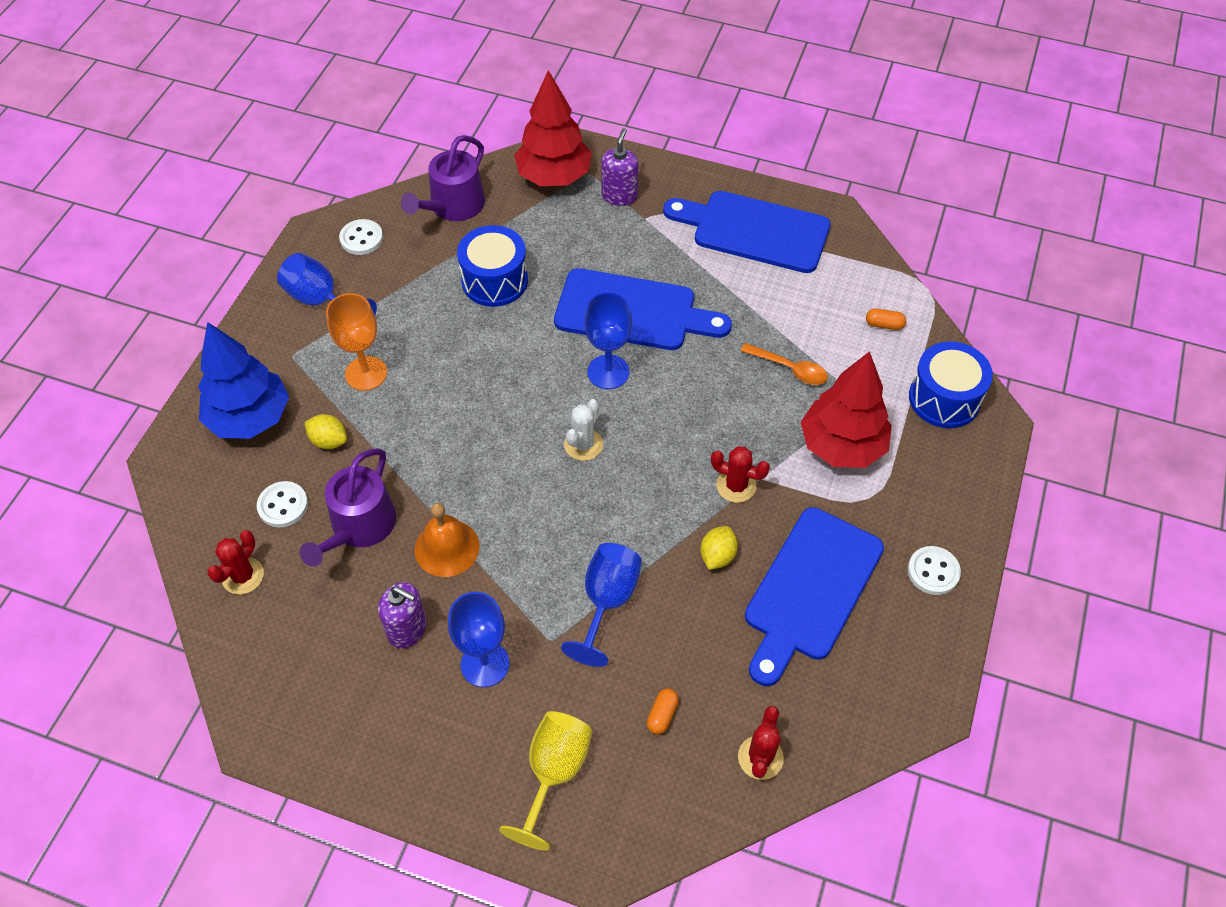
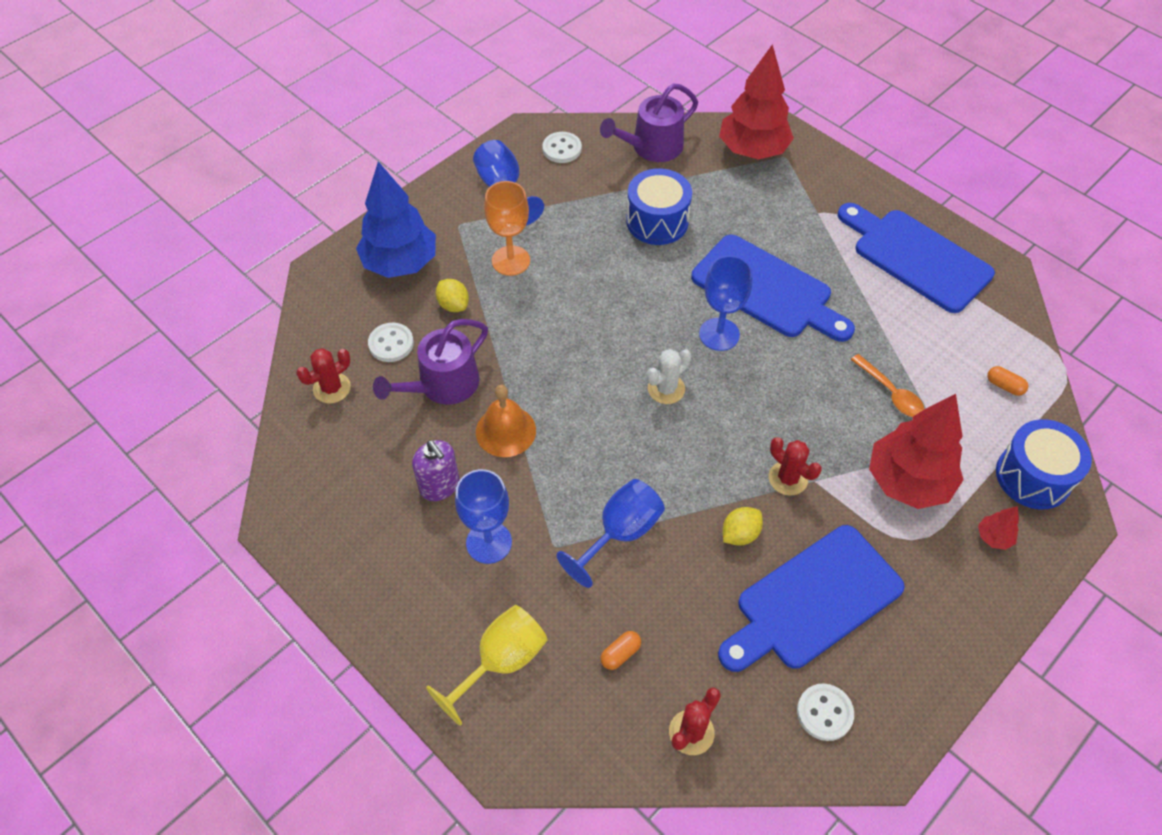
camera: 25 degrees right, 0 degrees up
purple soap dispenser [601,128,639,206] -> none
white button [908,546,961,595] -> white button moved to [797,684,854,741]
none -> red tree [978,506,1019,550]

